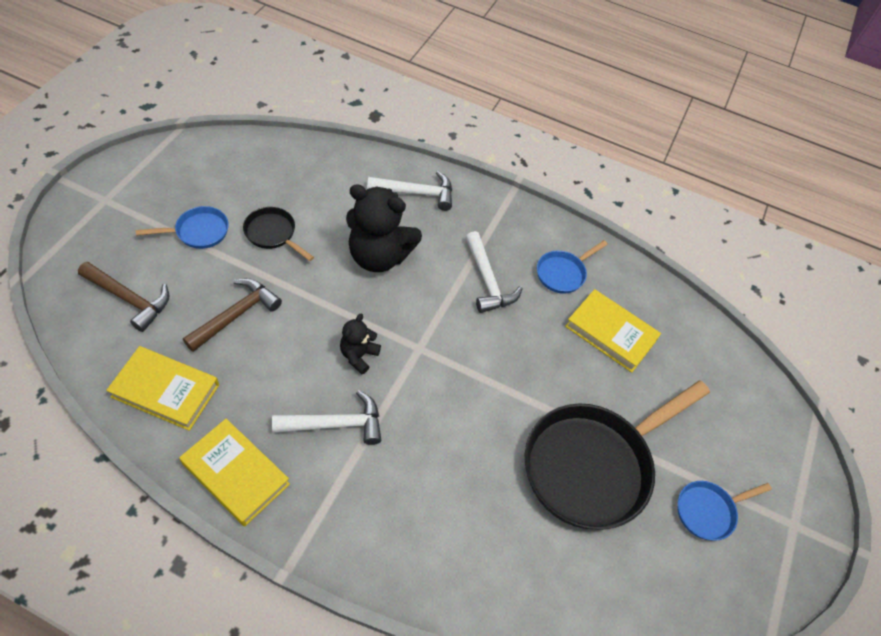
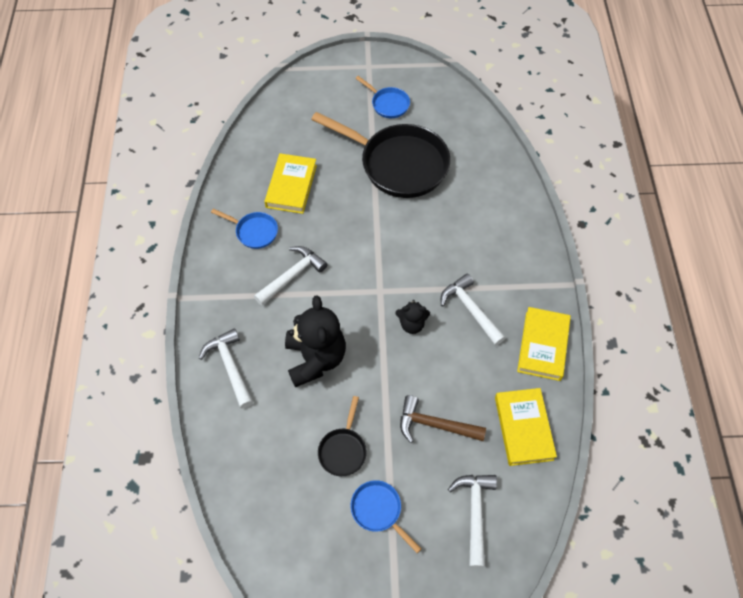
camera: 110 degrees left, 5 degrees up
brown hammer [78,262,169,332] -> white hammer [448,475,497,568]

